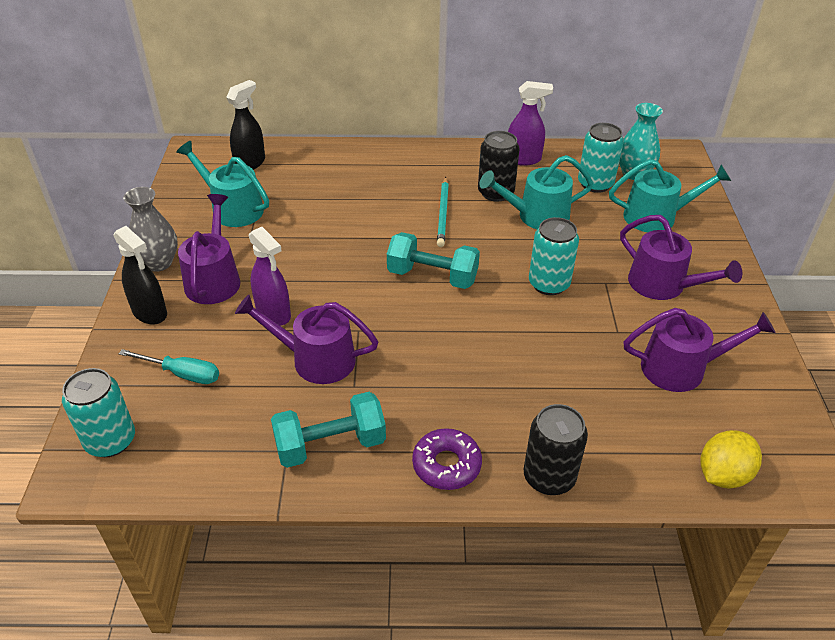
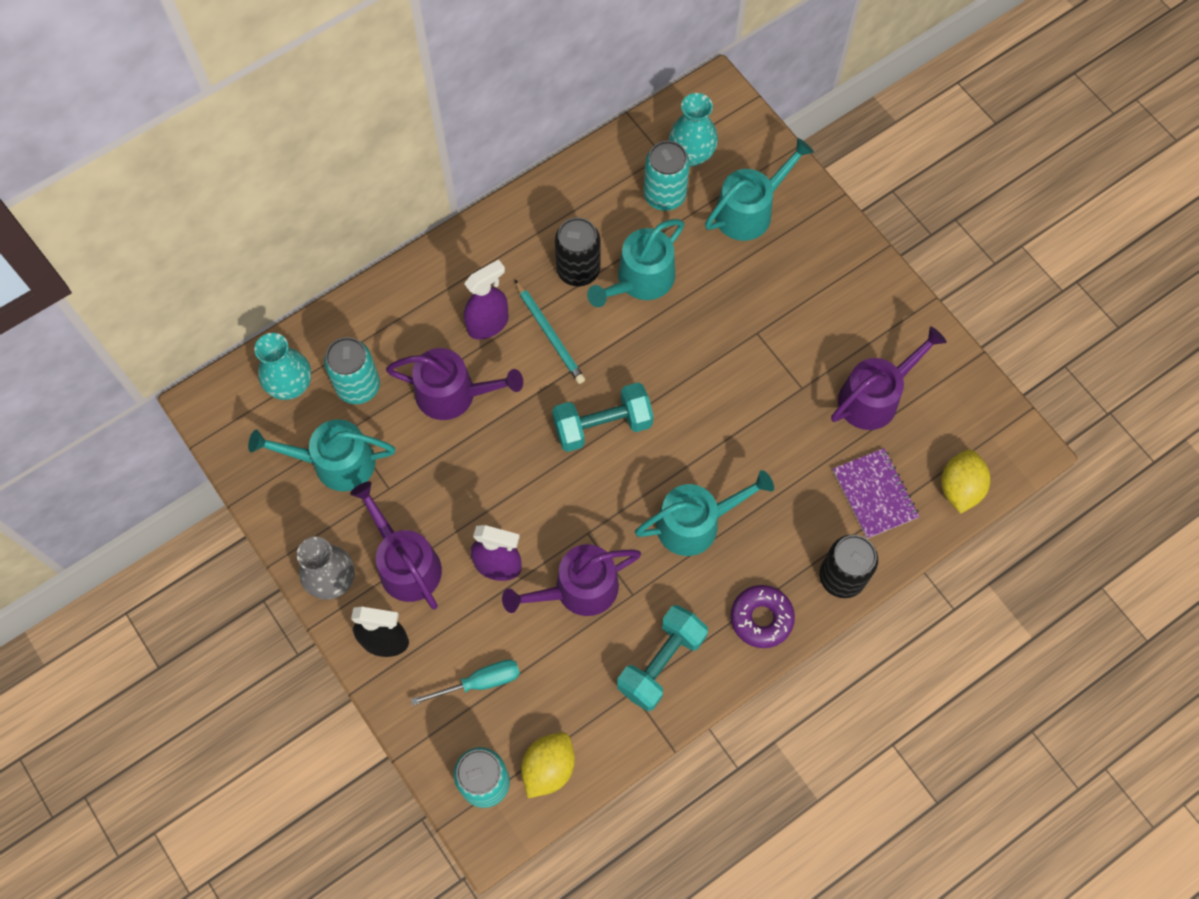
camera: 35 degrees left, 25 degrees up
black spray bottle [226,80,265,170] -> turquoise vase [254,333,311,400]
purple spray bottle [508,81,553,166] -> purple spray bottle moved to [464,259,509,340]
turquoise can [529,217,579,295] -> turquoise can moved to [324,337,380,404]
purple watering can [620,215,742,300] -> purple watering can moved to [386,348,523,420]
none -> yellow lemon [521,732,575,798]
none -> turquoise watering can [635,470,774,556]
none -> purple notebook [833,448,920,539]

